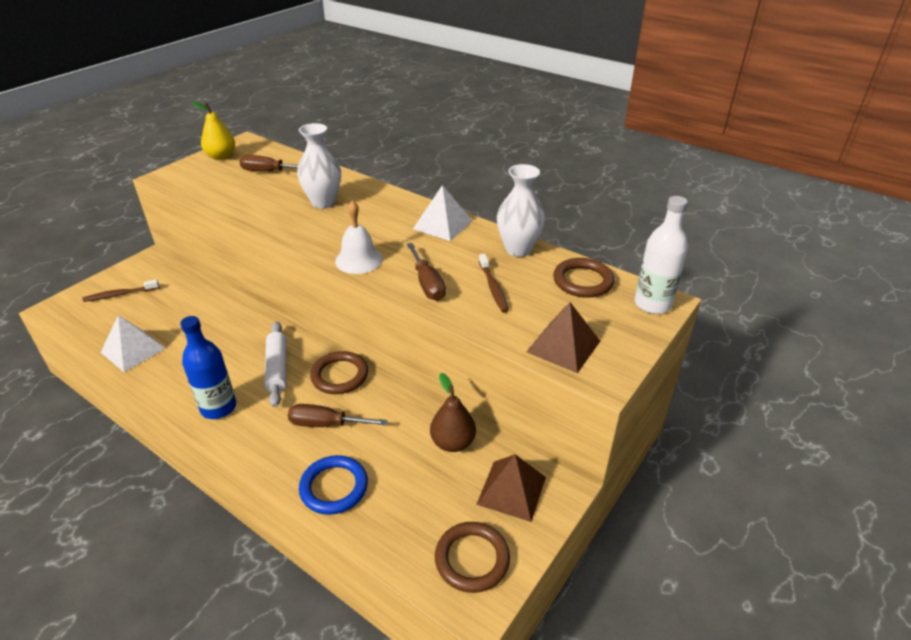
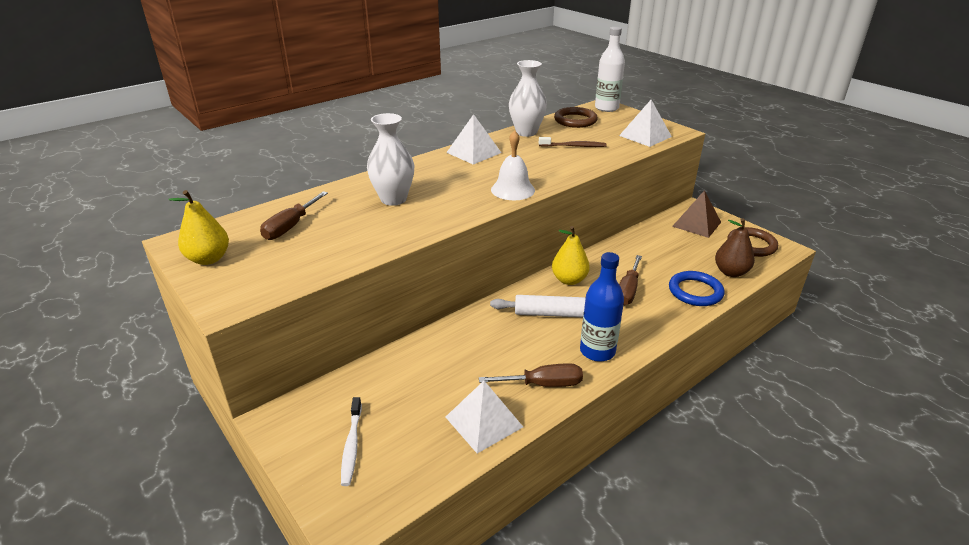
camera: 75 degrees left, 5 degrees down
brown toothbrush [82,279,159,302] -> white toothbrush [341,397,362,486]
brown ring [310,351,368,394] -> yellow pear [552,226,590,285]
brown screwdriver [407,243,446,301] -> brown screwdriver moved to [479,363,583,387]
brown pear [430,373,476,452] -> brown pear moved to [715,218,755,277]
brown pyramid [526,302,600,373] -> white pyramid [619,100,672,147]

